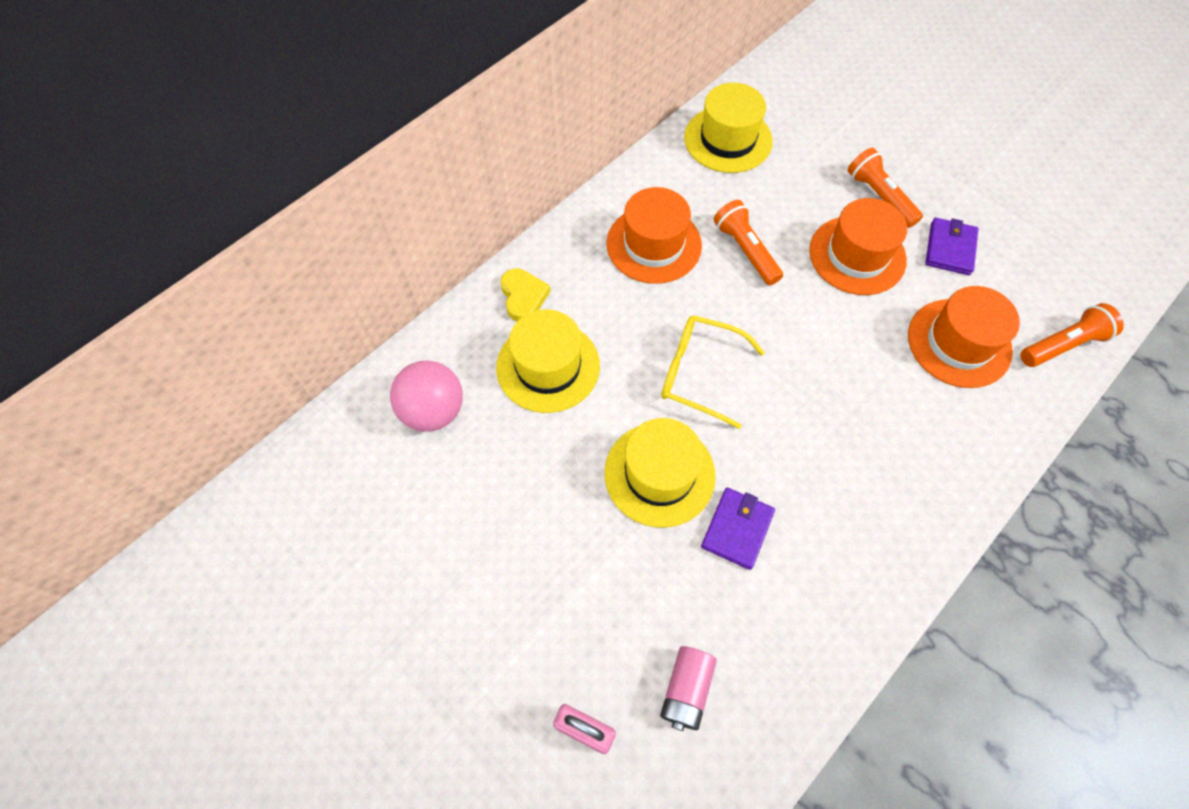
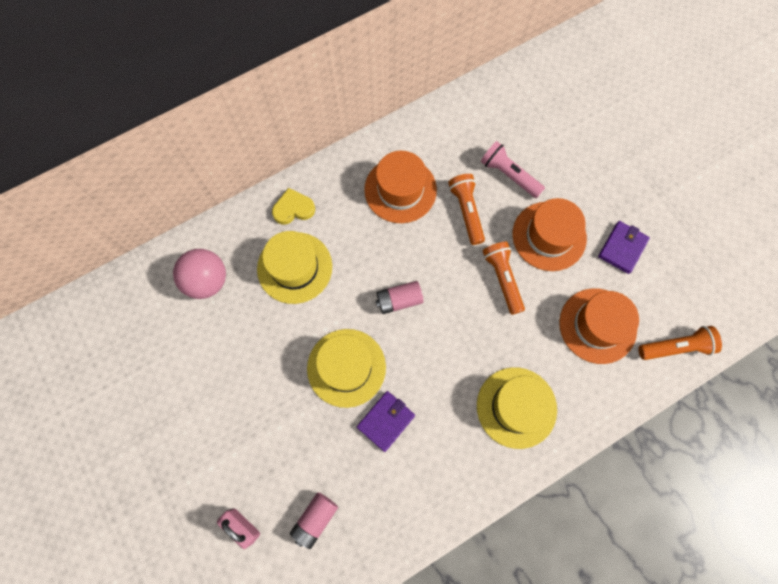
camera: 15 degrees right, 10 degrees up
yellow heart [501,268,550,321] -> yellow heart turned 105 degrees counterclockwise [272,188,315,225]
yellow glasses [661,315,765,429] -> pink battery [376,281,424,314]
yellow hat [684,83,773,173] -> yellow hat moved to [477,367,557,449]
orange flashlight [847,148,923,228] -> orange flashlight moved to [482,241,525,315]
none -> pink flashlight [481,141,545,198]

